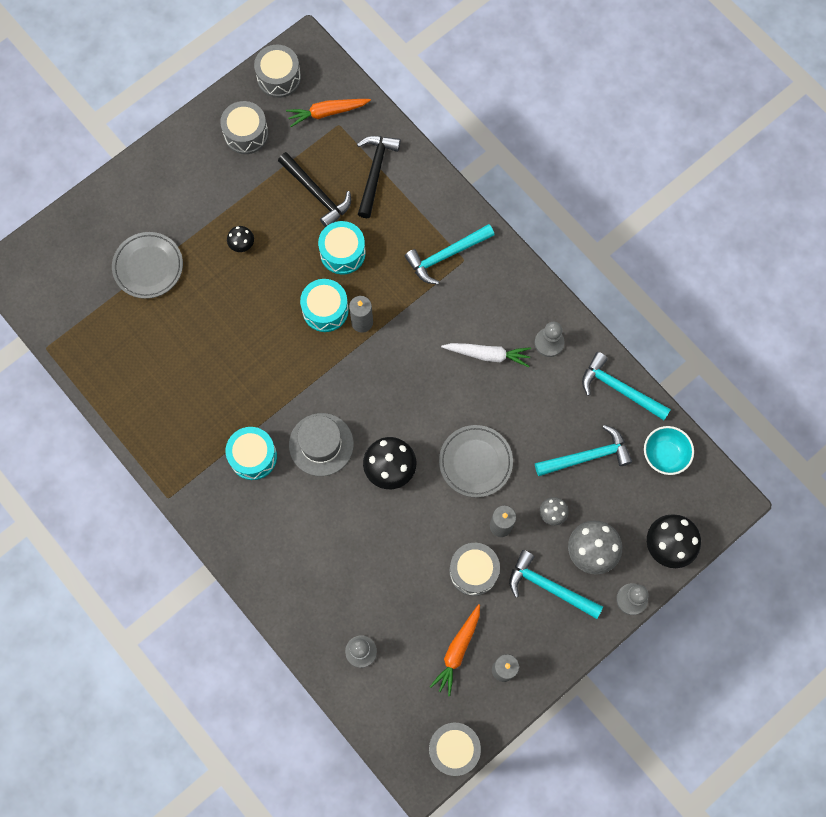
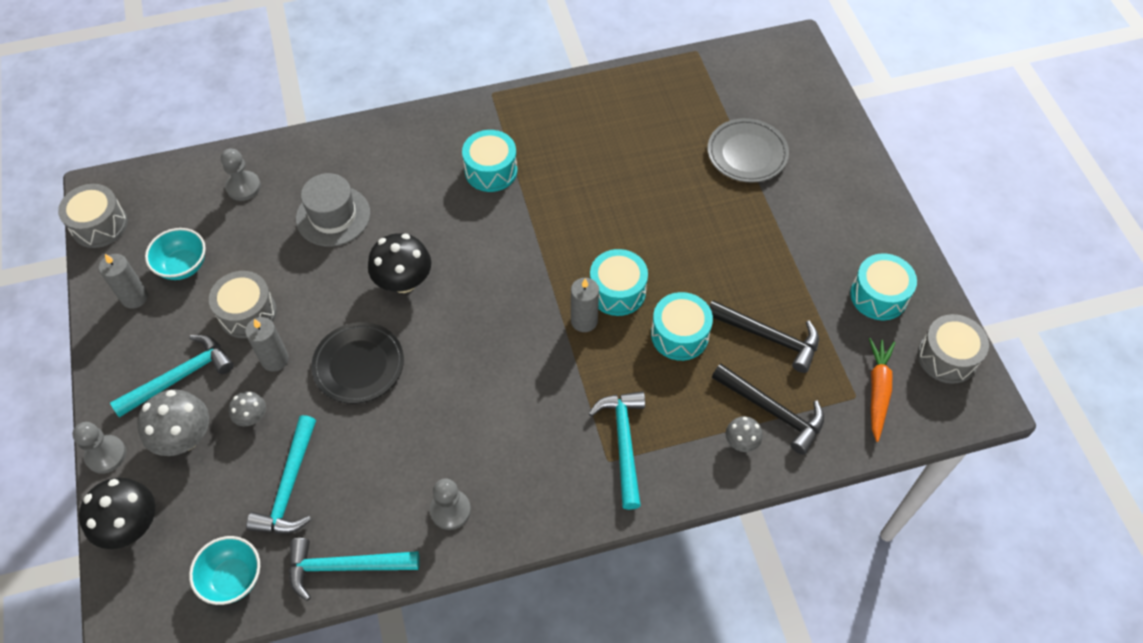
camera: 115 degrees right, 15 degrees down
grey drum [220,101,268,154] -> turquoise drum [850,254,917,320]
black mushroom [227,226,254,252] -> none
black hammer [278,152,351,227] -> black hammer turned 135 degrees counterclockwise [709,300,819,373]
grey hat [289,413,354,476] -> grey hat moved to [296,173,370,247]
orange carrot [430,604,480,696] -> turquoise bowl [145,228,206,280]
grey plate [439,425,513,498] -> black plate [311,322,404,404]
white carrot [441,343,531,367] -> none
turquoise hammer [582,352,671,420] -> turquoise hammer turned 150 degrees counterclockwise [289,538,420,601]
none -> grey mushroom [726,416,763,452]

